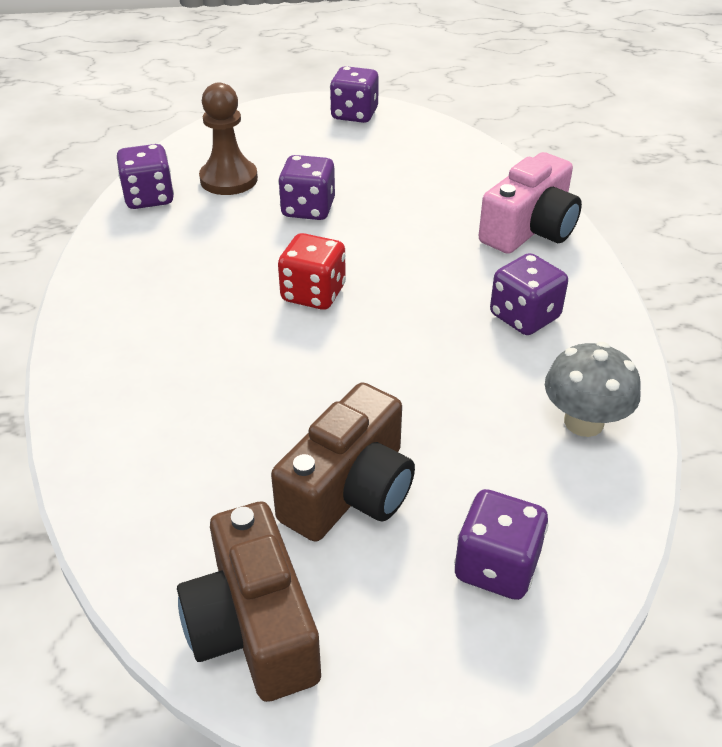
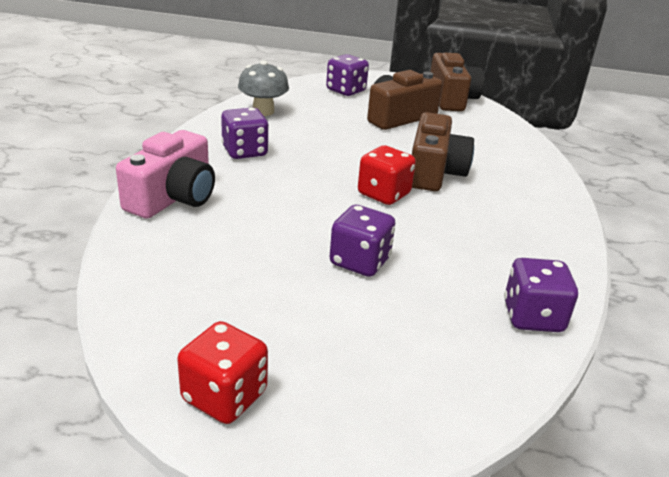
camera: 165 degrees left, 10 degrees down
brown pawn [199,82,258,195] -> none
purple dice [330,66,379,123] -> red dice [177,321,268,424]
pink camera [479,152,582,254] -> pink camera turned 150 degrees clockwise [116,130,215,219]
none -> brown camera [412,112,474,191]

